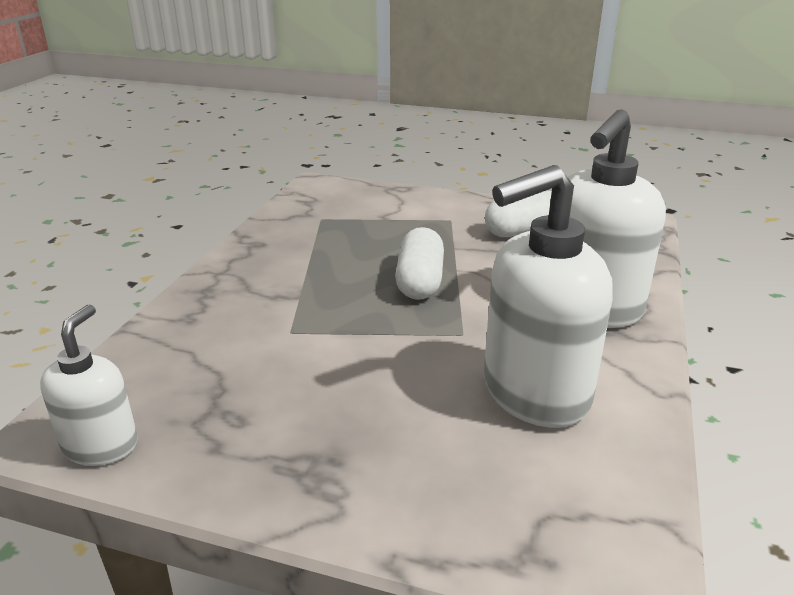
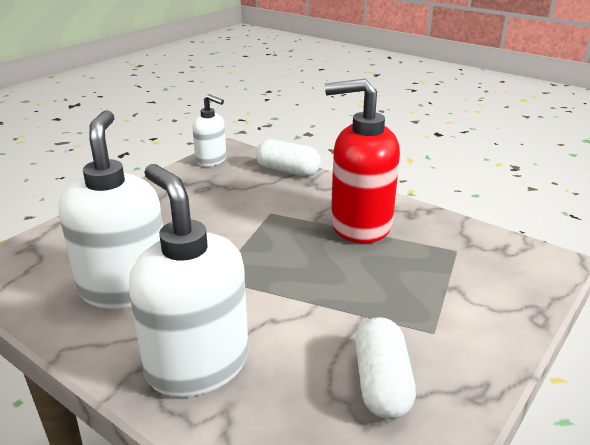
camera: 110 degrees right, 0 degrees up
white capsule [395,227,444,300] -> white capsule moved to [256,139,321,177]
none -> red soap dispenser [325,78,400,243]

